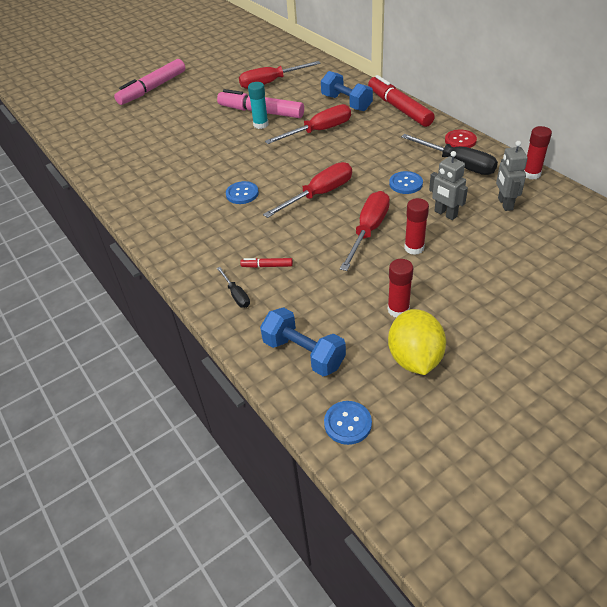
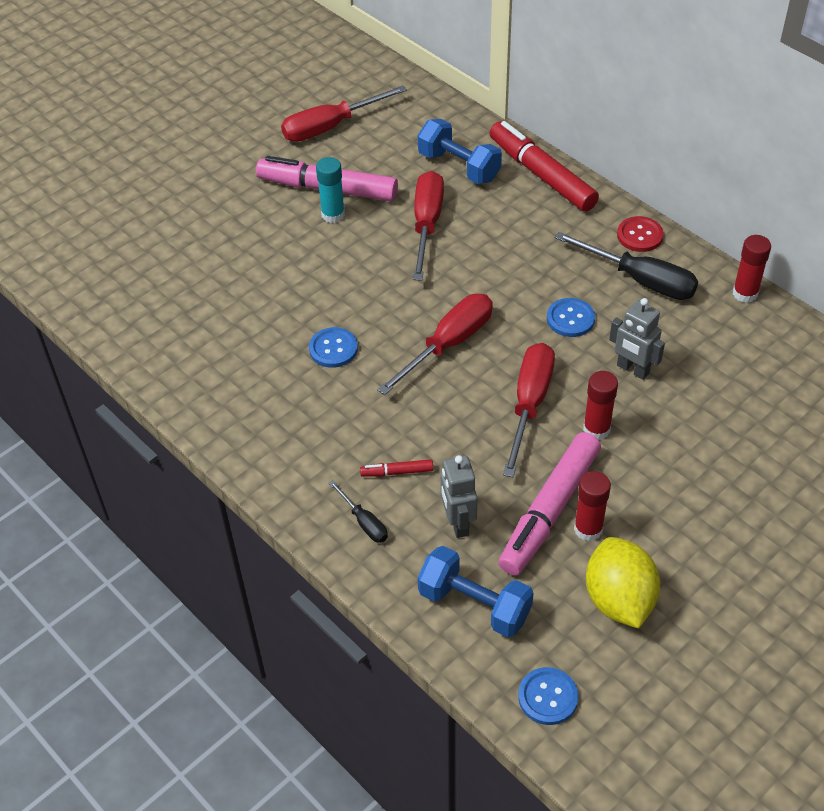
camera: 10 degrees left, 5 degrees up
pink marker [114,59,185,105] -> pink marker moved to [498,432,601,576]
red screwdriver [265,104,351,144] -> red screwdriver turned 45 degrees counterclockwise [413,171,444,281]
grey robot [496,141,528,211] -> grey robot moved to [441,455,477,538]

